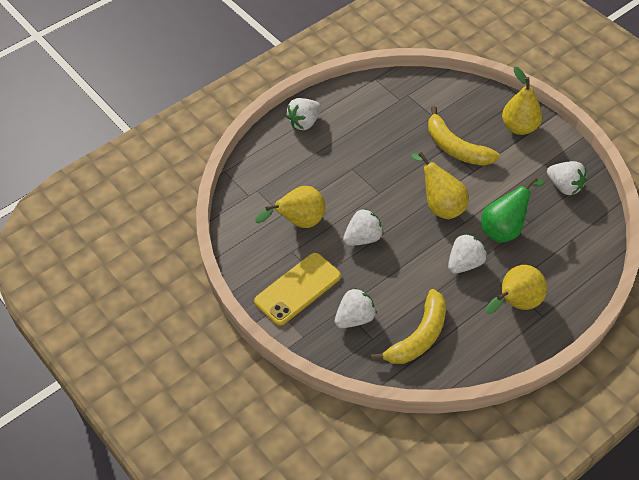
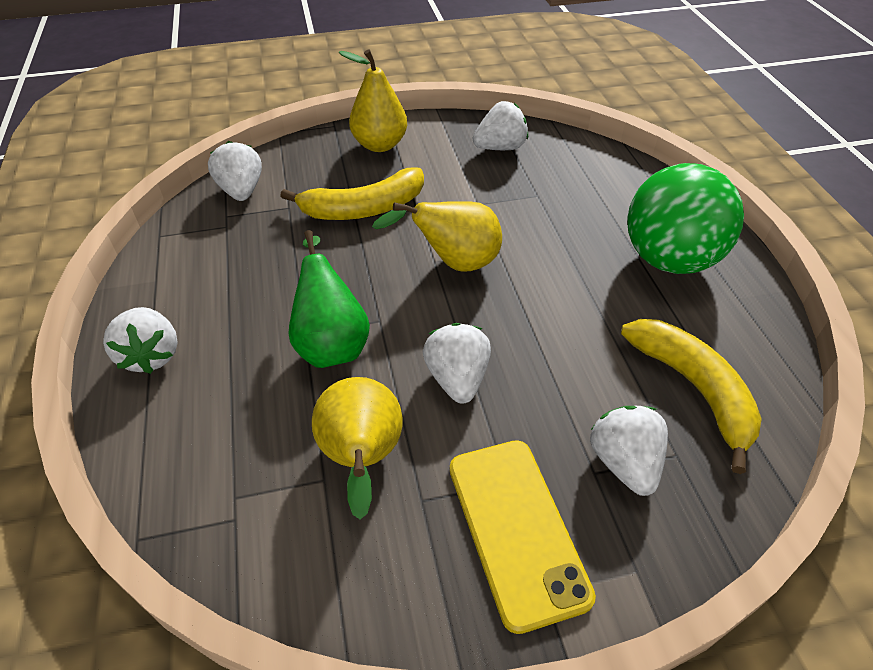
camera: 65 degrees left, 5 degrees down
white strawberry [448,234,487,274] -> white strawberry moved to [208,141,262,201]
green pear [481,177,545,243] -> green pear moved to [288,230,370,368]
yellow pear [486,265,547,314] -> green ball [627,163,744,274]

